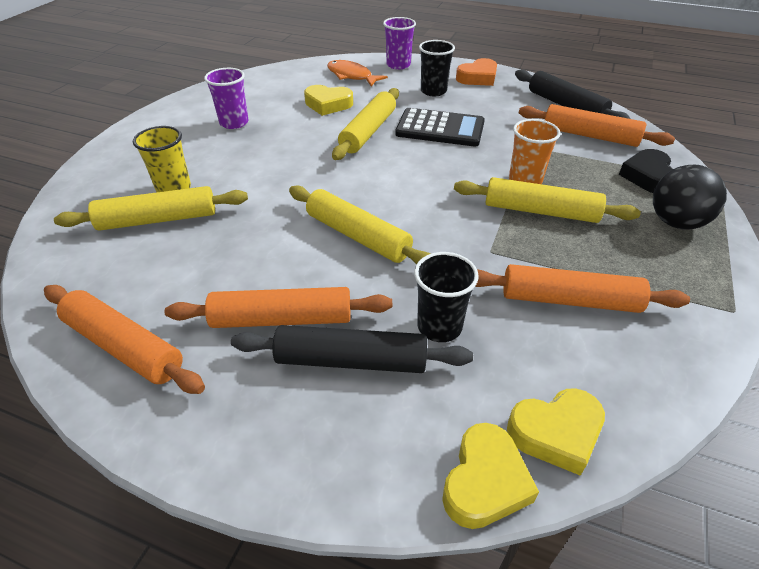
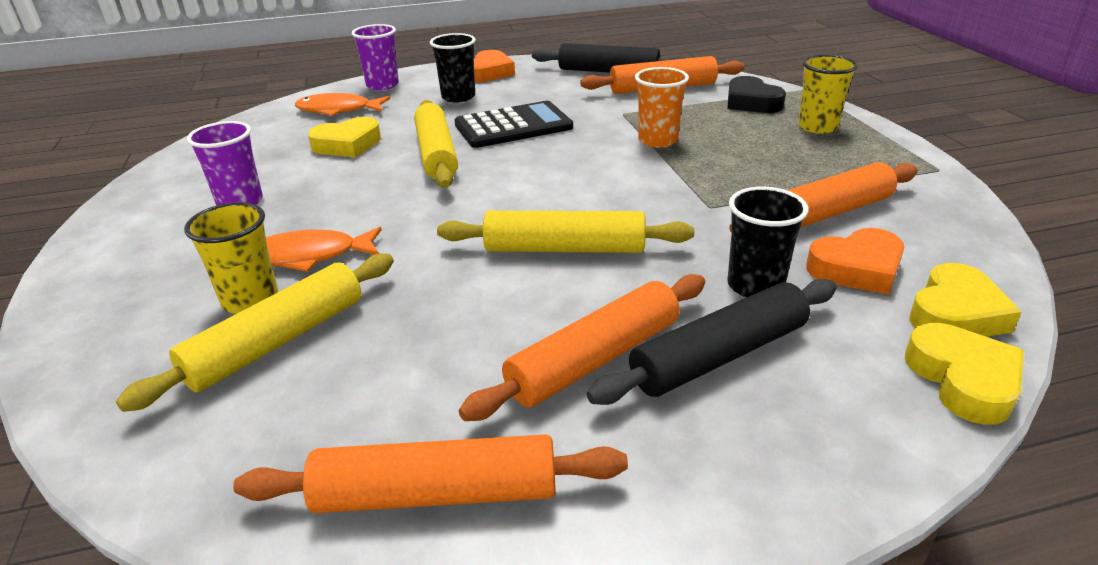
camera: 35 degrees left, 10 degrees down
yellow rolling pin [454,177,641,223] -> none
black ball [653,165,727,230] -> yellow cup [798,55,858,134]
none -> orange fish [266,227,381,272]
none -> orange heart [806,228,905,295]

